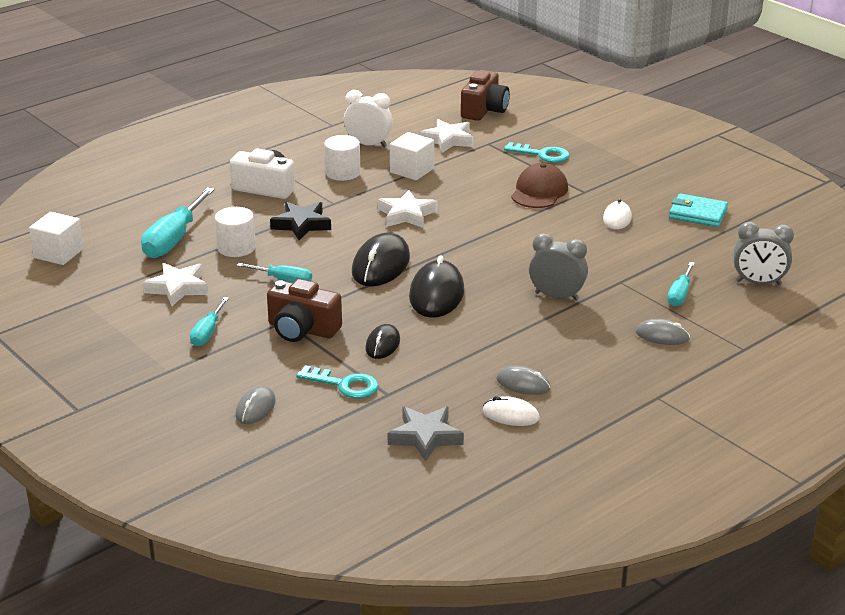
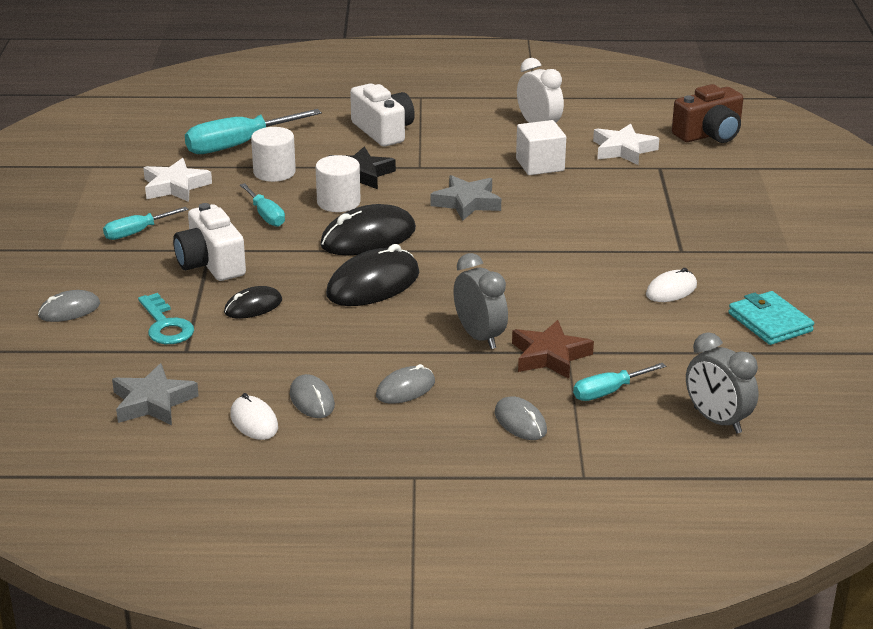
camera: 40 degrees right, 0 degrees up
white cube [29,212,84,265] -> none
brown camera [267,279,342,342] -> white camera [173,203,246,281]
white cylinder [324,135,361,181] -> white cylinder moved to [316,155,361,212]
white star [378,190,437,228] -> grey star [430,175,501,221]
turquoise key [504,142,569,163] -> none
brown cap [511,163,568,208] -> none
none -> grey mouse [376,364,435,404]
none -> brown star [512,320,594,379]

